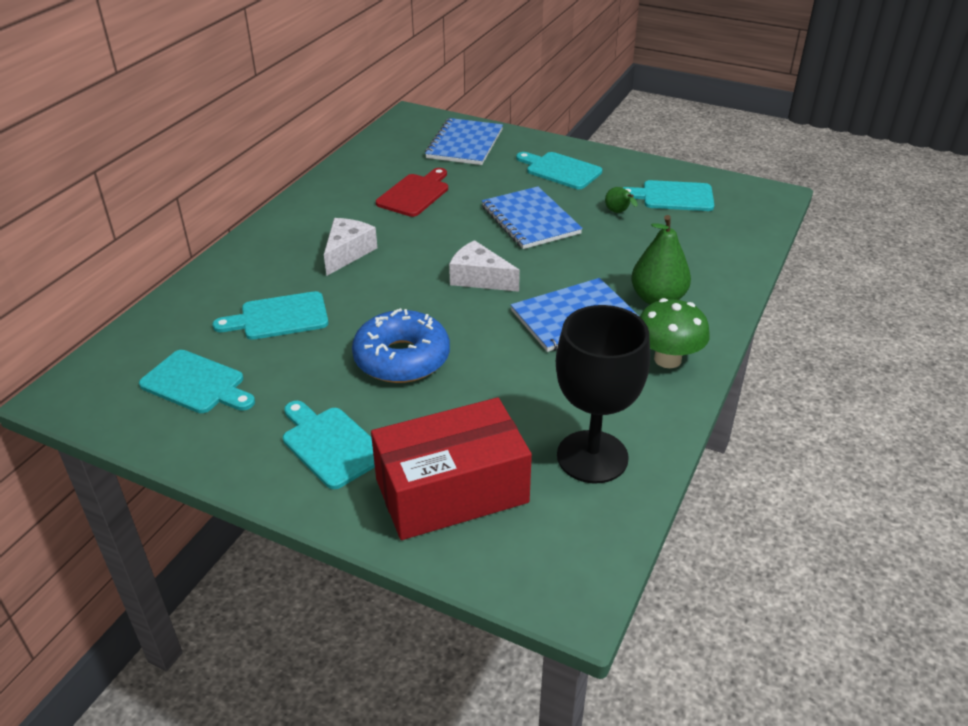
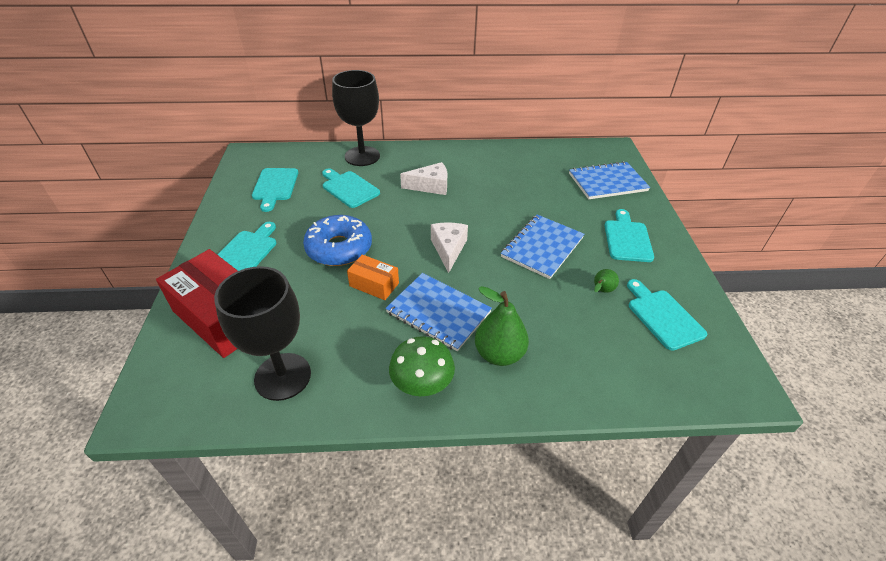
camera: 60 degrees right, 5 degrees up
red cutting board [376,168,448,217] -> none
none -> black goblet [332,70,380,166]
none -> orange box [347,254,399,300]

